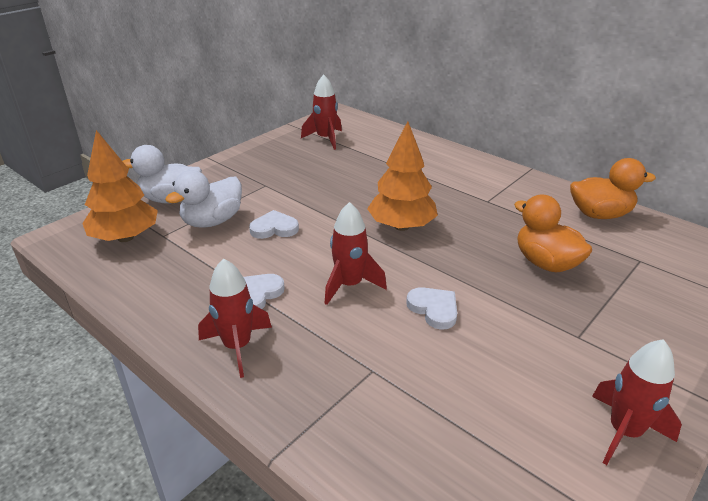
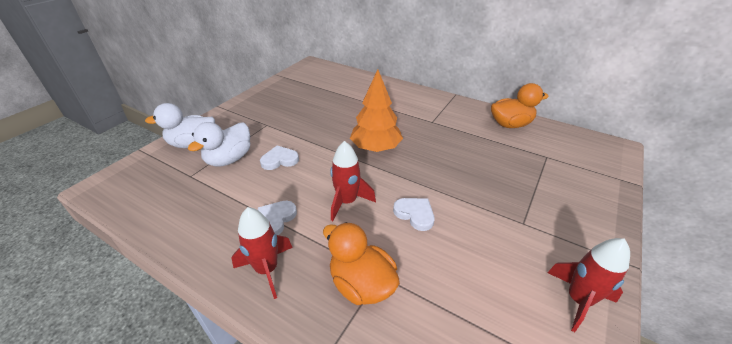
camera: 10 degrees left, 5 degrees up
orange tree [82,130,158,242] -> none
red rocket [301,74,342,150] -> none
orange duck [514,194,592,272] -> orange duck moved to [323,222,400,305]

